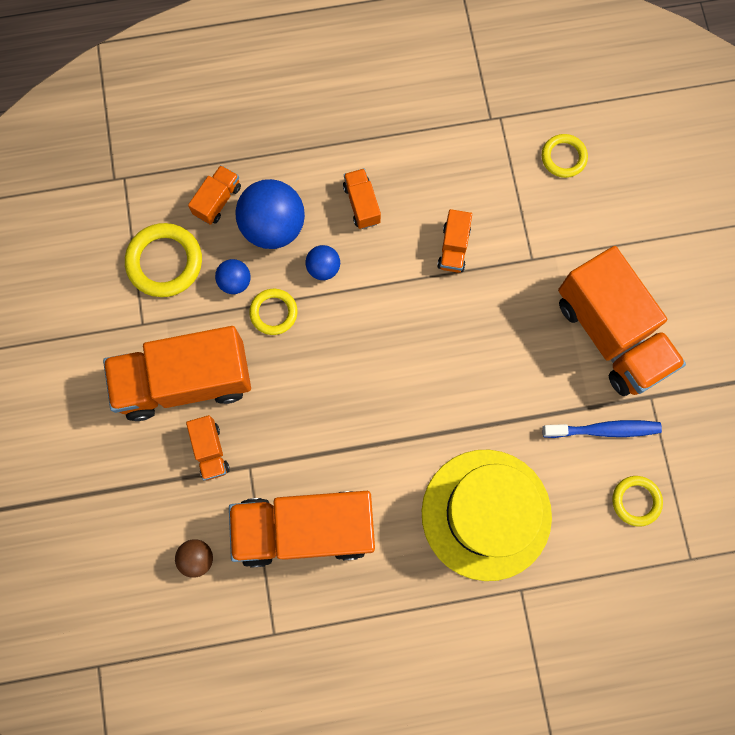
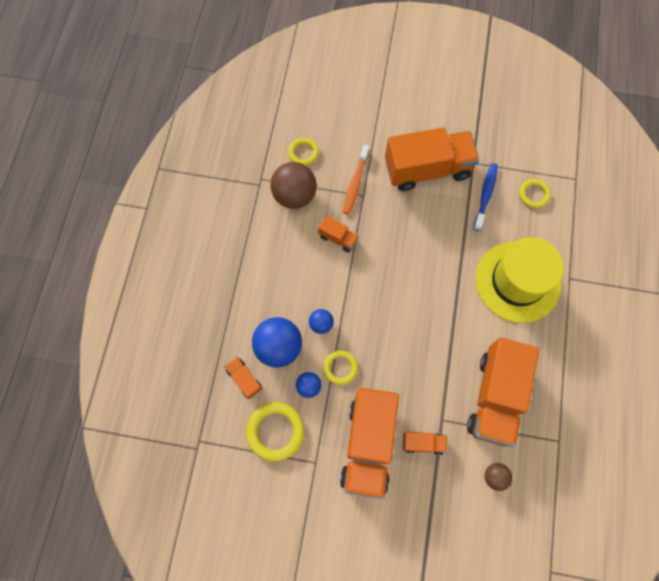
camera: 70 degrees left, 5 degrees down
orange truck [343,169,381,229] -> none
none -> brown ball [270,162,317,209]
none -> orange toothbrush [342,144,370,215]

